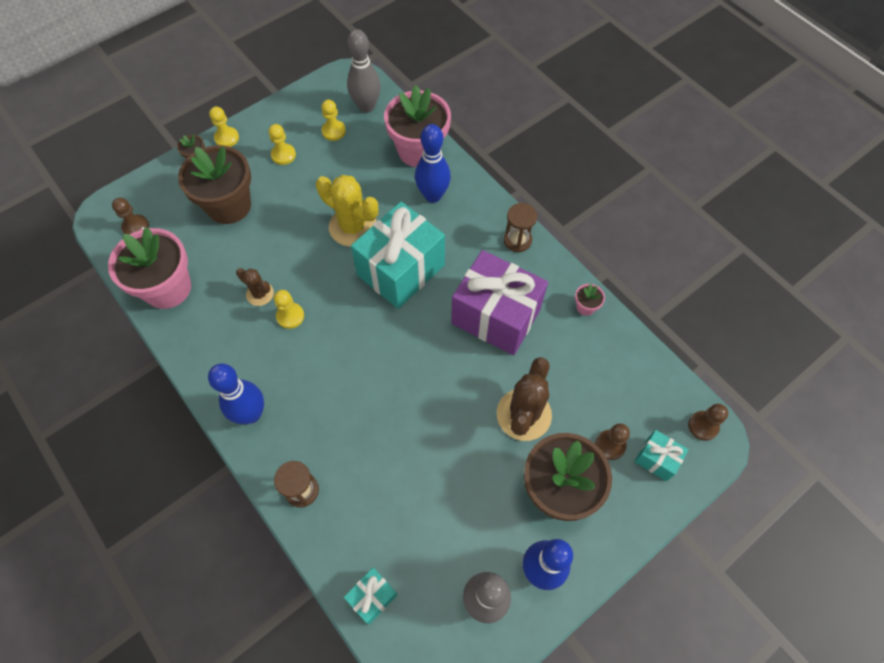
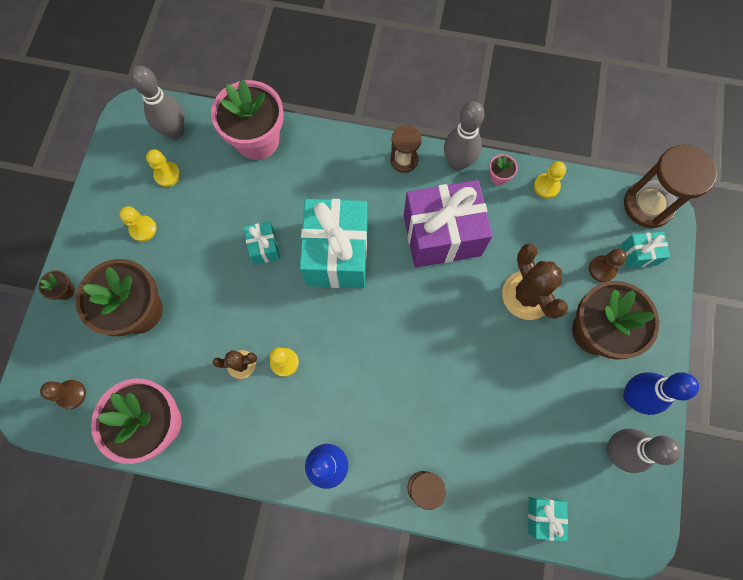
camera: 40 degrees left, 10 degrees up
yellow pawn [209,107,239,147] -> yellow pawn moved to [534,161,566,199]
yellow cactus [316,175,378,247] -> turquoise gift [244,221,280,265]
blue bowling pin [415,124,451,203] -> none
brown pawn [688,404,728,441] -> brown hourglass [624,144,717,228]
none -> grey bowling pin [444,101,485,171]

